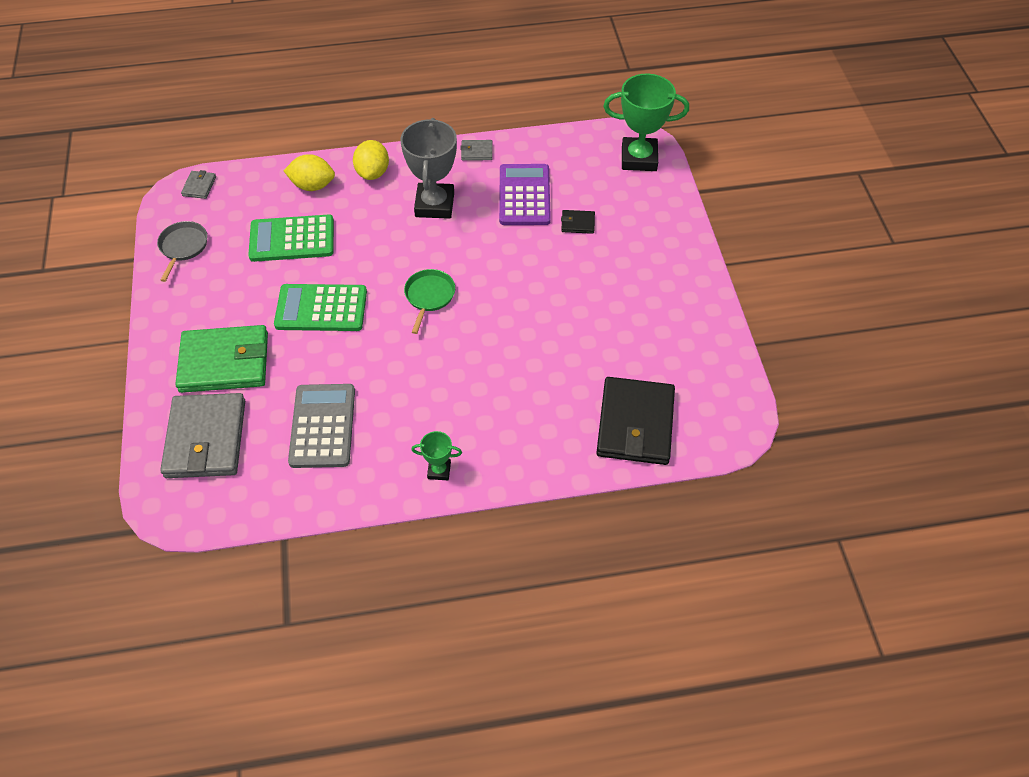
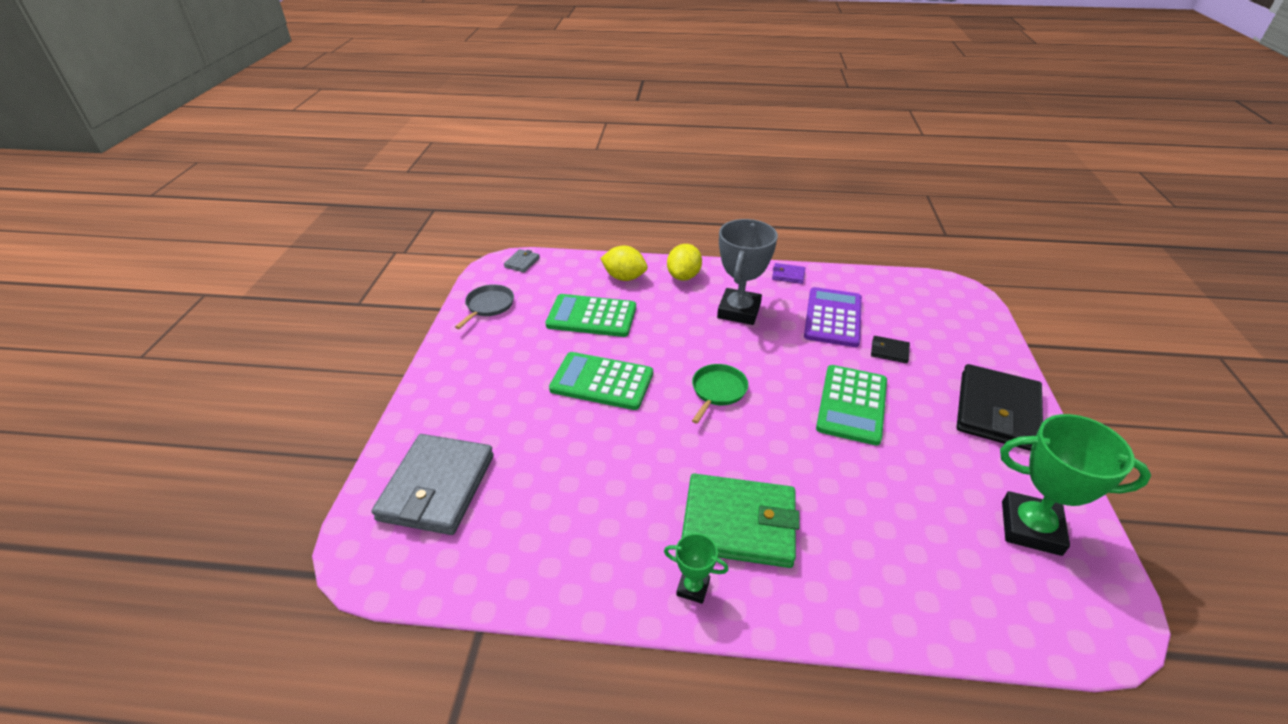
camera: 15 degrees right, 15 degrees down
green wallet [175,325,268,393] -> green wallet moved to [682,474,800,568]
grey calculator [288,384,355,468] -> none
grey wallet [460,140,492,161] -> purple wallet [772,263,805,284]
black wallet [596,377,675,465] -> black wallet moved to [957,364,1043,451]
green trophy [603,74,689,171] -> green trophy moved to [1000,414,1151,556]
none -> green calculator [816,365,887,446]

